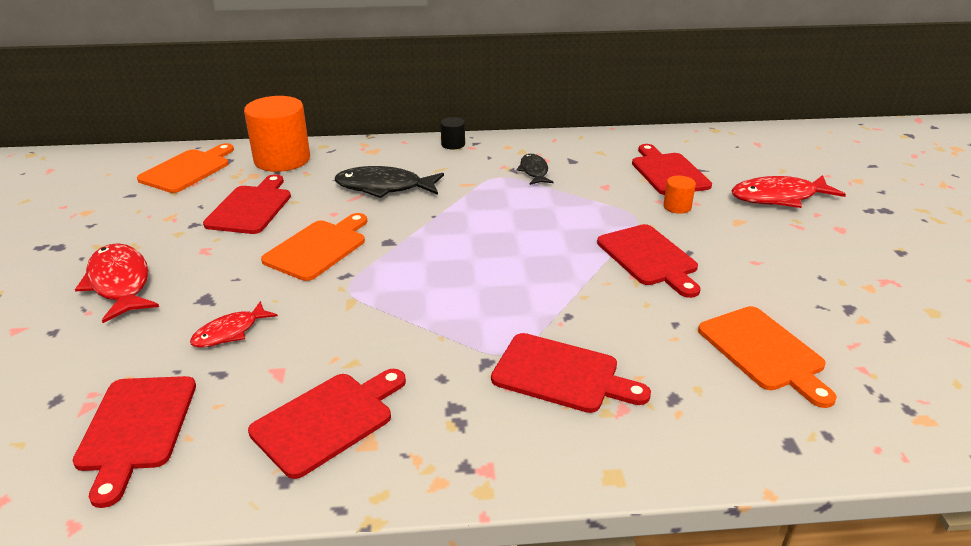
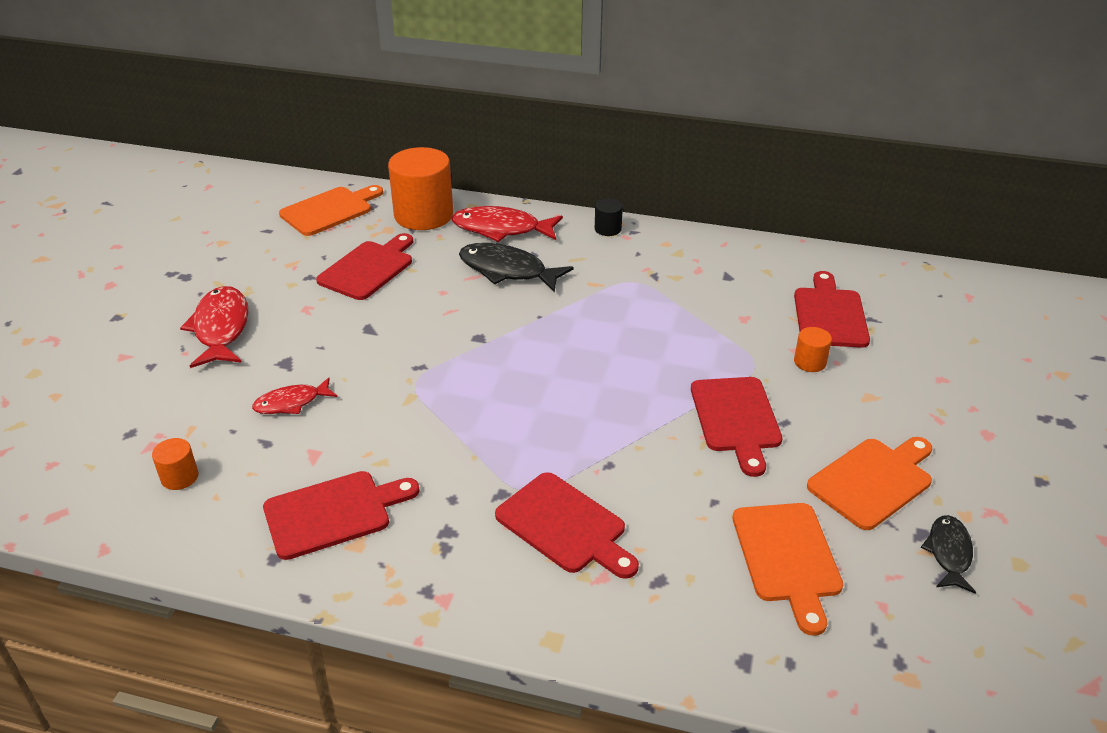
camera: 20 degrees right, 5 degrees up
red cutting board [73,376,196,508] -> orange cylinder [152,438,199,490]
orange cutting board [261,213,367,281] -> orange cutting board moved to [807,437,932,530]
black fish [516,154,554,185] -> black fish moved to [921,515,976,594]
red fish [731,175,846,208] -> red fish moved to [452,206,563,242]

